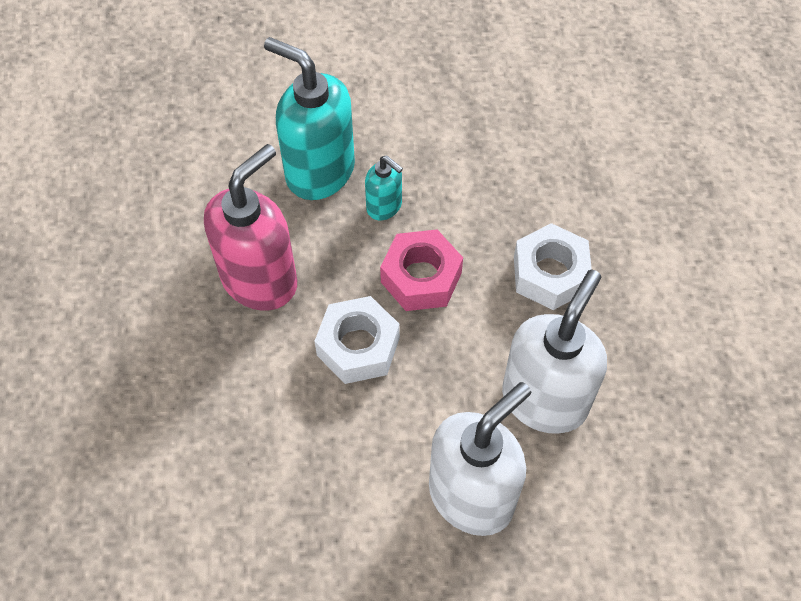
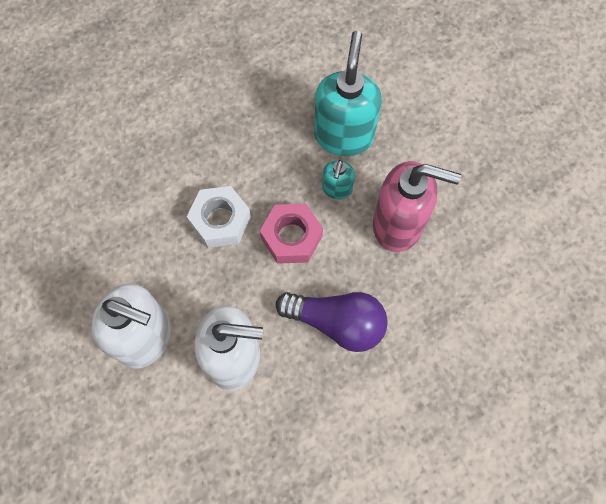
camera: 65 degrees right, 10 degrees up
pink soap dispenser [204,144,297,311] -> pink soap dispenser moved to [373,161,461,252]
white nut [514,223,592,310] -> purple light bulb [276,292,388,352]

